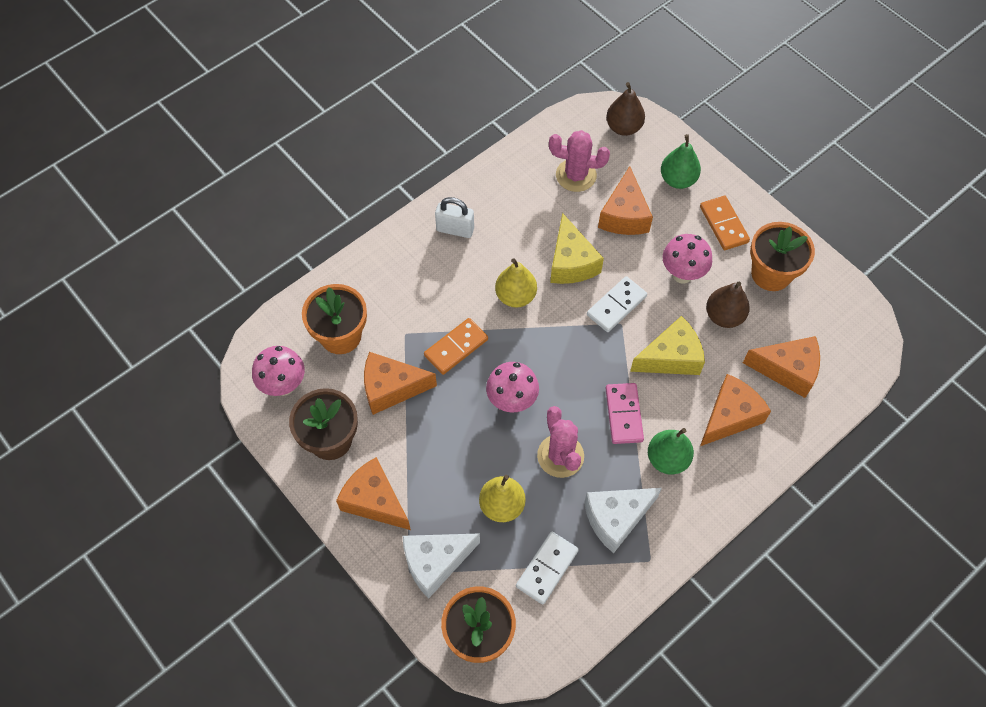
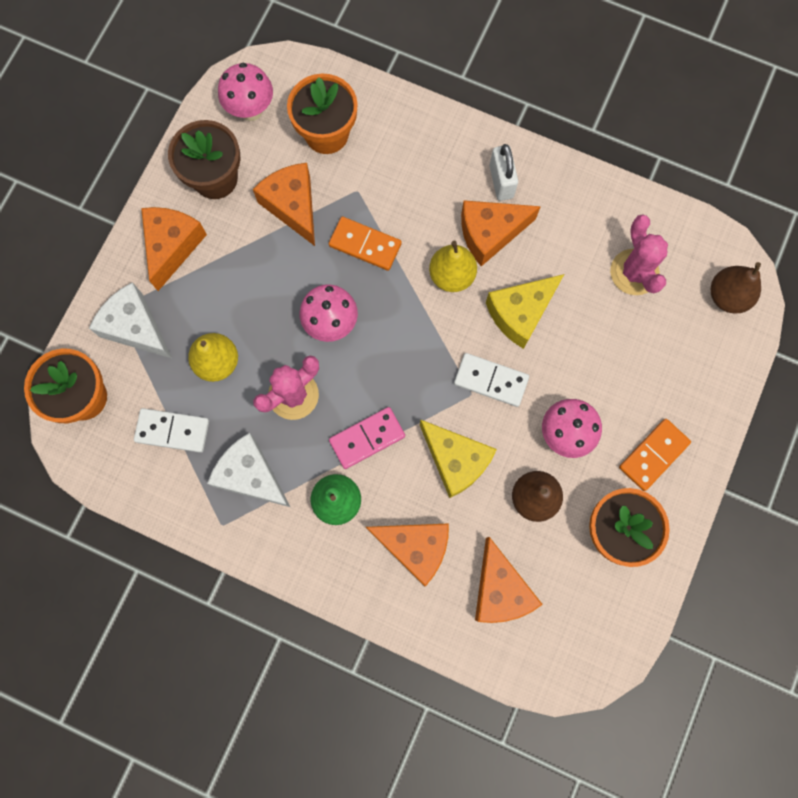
camera: 65 degrees right, 15 degrees up
orange cheese [598,166,653,235] -> orange cheese moved to [461,200,541,266]
green pear [661,134,701,189] -> none

